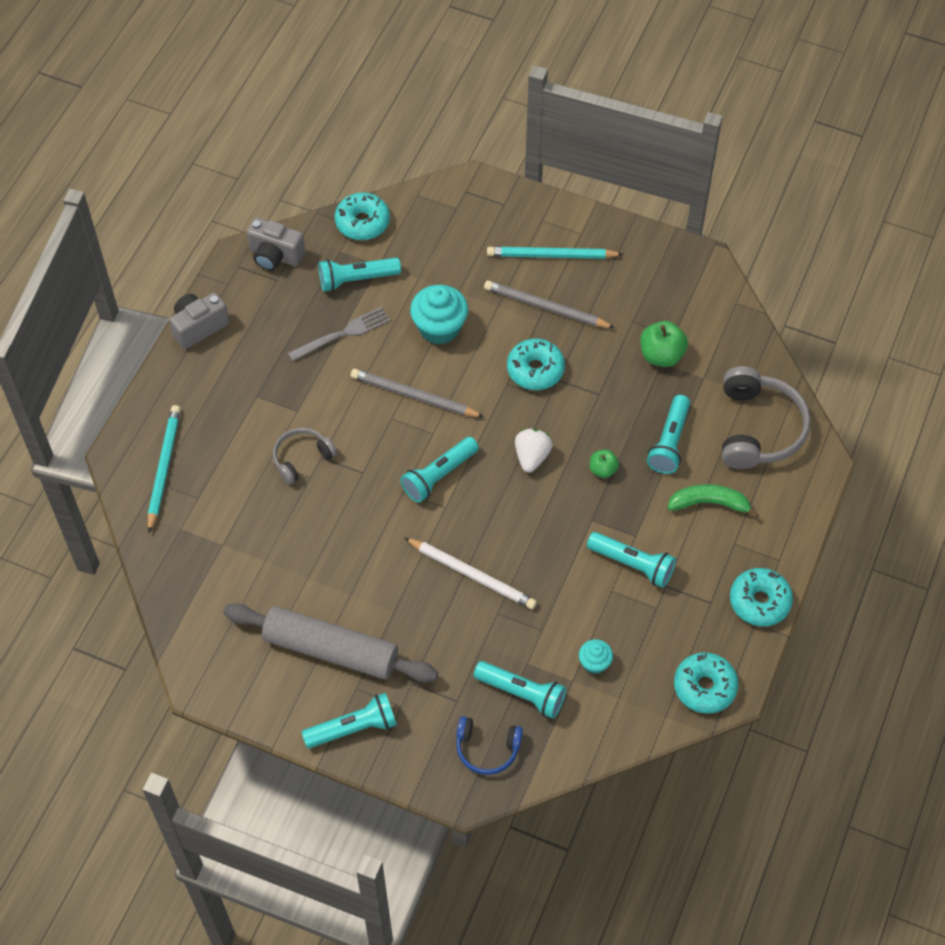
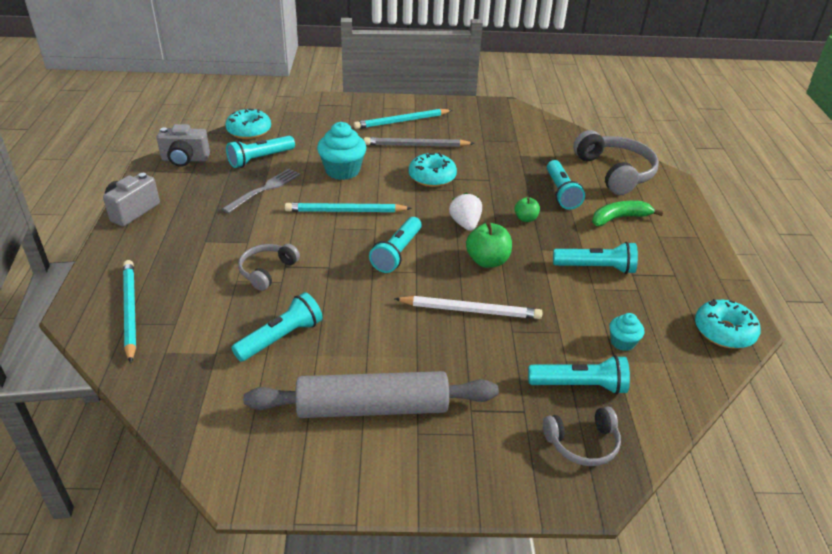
camera: 25 degrees left, 20 degrees down
turquoise flashlight [302,693,397,748] -> turquoise flashlight moved to [232,292,323,361]
grey pencil [351,369,484,417] -> turquoise pencil [285,203,412,212]
blue headphones [456,716,523,775] -> grey headphones [543,406,621,466]
green apple [640,321,688,367] -> green apple moved to [466,222,512,268]
turquoise donut [730,568,793,626] -> none

